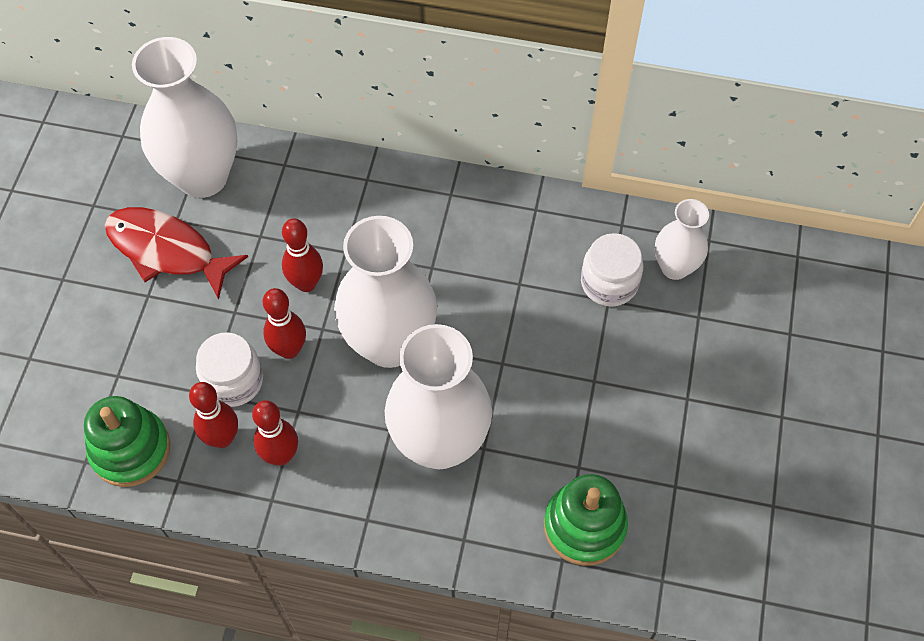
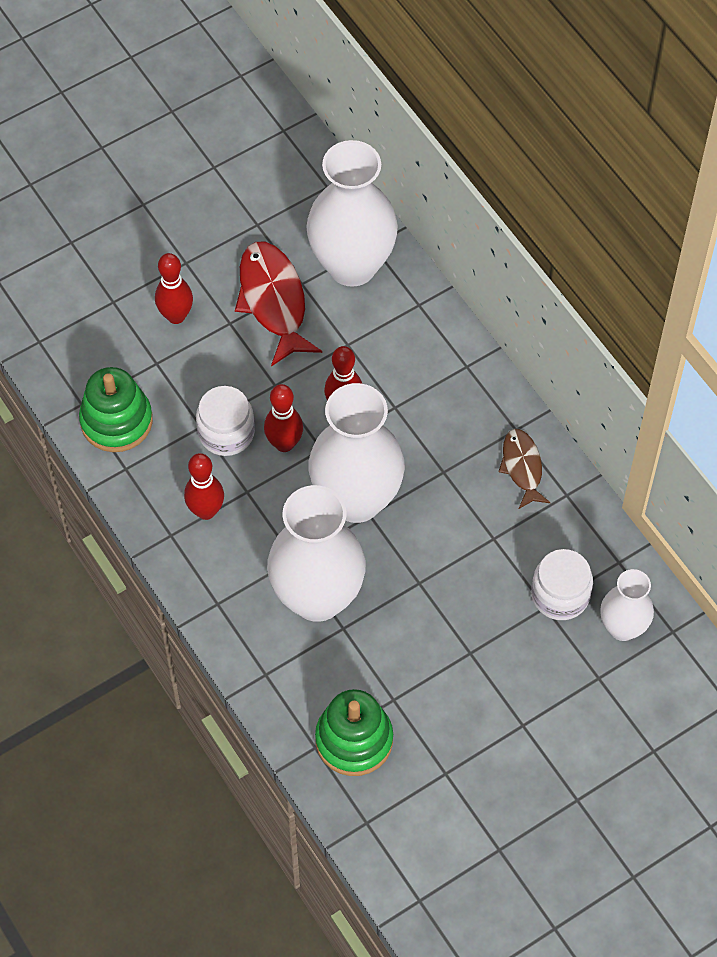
camera: 45 degrees right, 0 degrees up
red bowling pin [189,382,238,448] -> red bowling pin moved to [155,253,193,324]
none -> brown fish [498,429,551,509]

